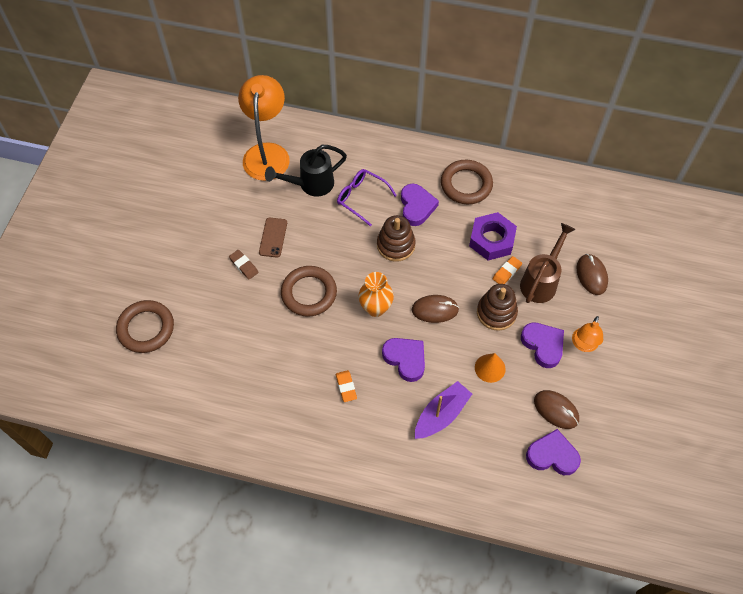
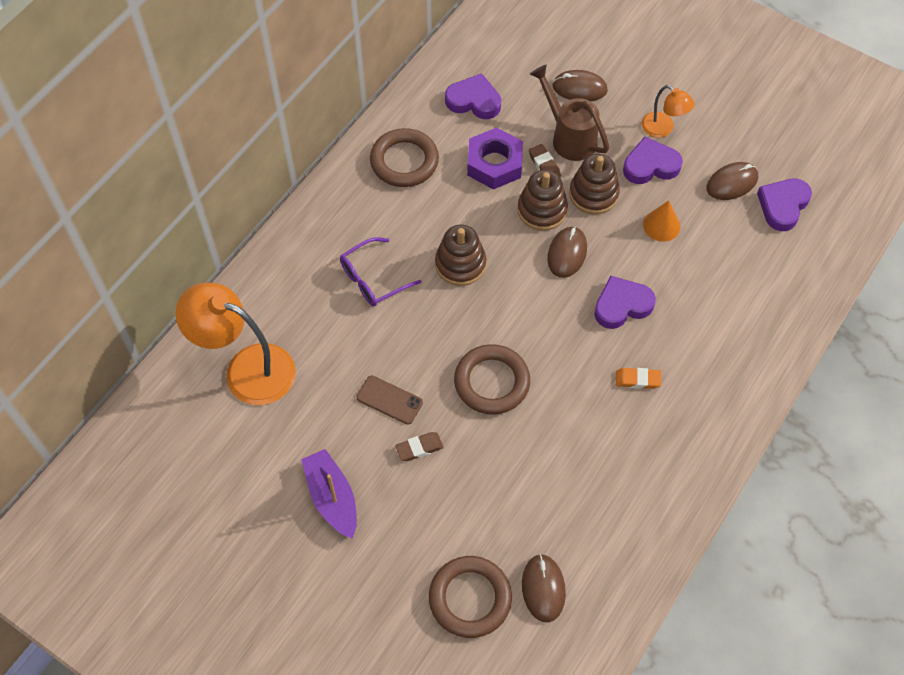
camera: 70 degrees left, 0 degrees up
black watering can [265,145,347,197] -> none
orange vase [358,272,394,317] -> none
purple heart [401,184,439,226] -> purple heart moved to [445,73,501,119]
purple boat [415,381,472,439] -> purple boat moved to [301,449,357,539]
orange eraser [493,256,522,284] -> brown eraser [529,144,561,177]
none -> brown stacking toy [517,170,568,231]
none -> brown mouse [522,554,566,623]

